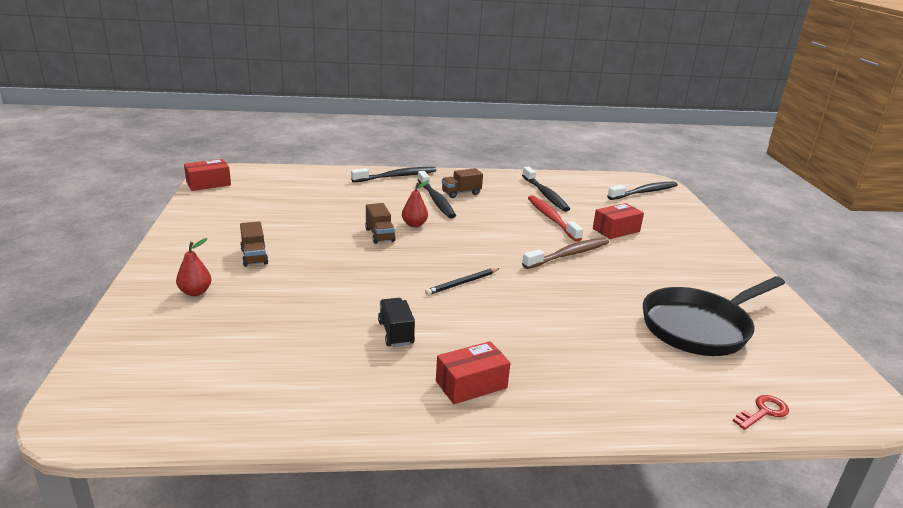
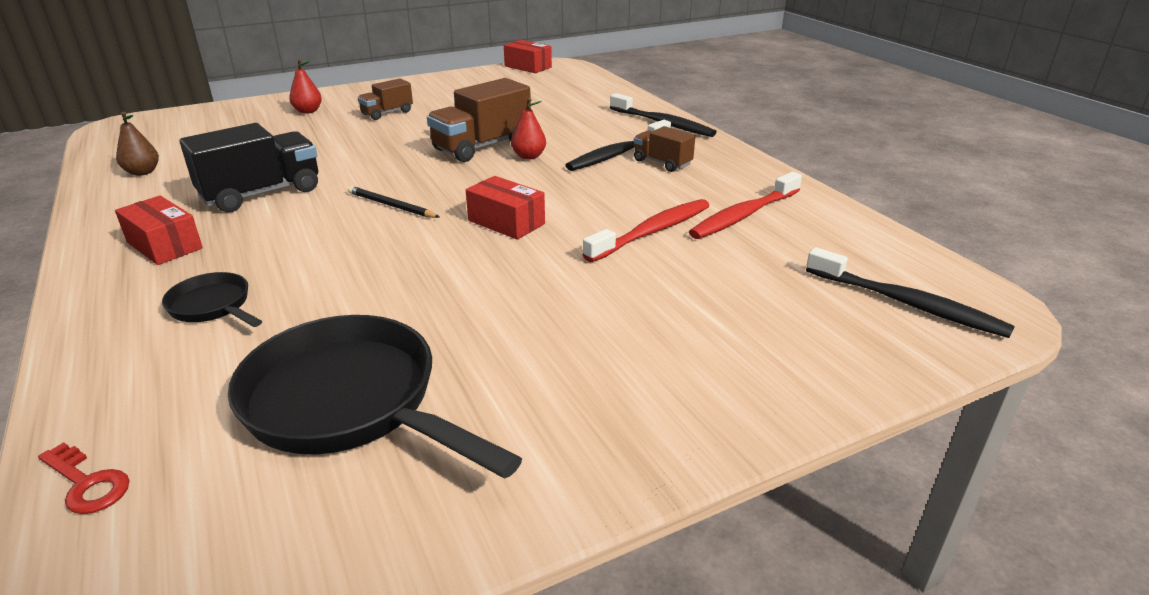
camera: 70 degrees right, 5 degrees up
brown truck [365,203,396,244] -> brown truck [427,78,531,162], size x1.77
black truck [378,298,415,347] -> black truck [179,123,318,212], size x1.77
black toothbrush [522,166,570,212] -> red toothbrush [689,172,802,239]
brown toothbrush [522,238,609,269] -> none
red box [593,203,644,239] -> red box moved to [466,176,545,240]
none -> brown pear [116,112,159,176]
none -> black pan [162,272,262,327]

